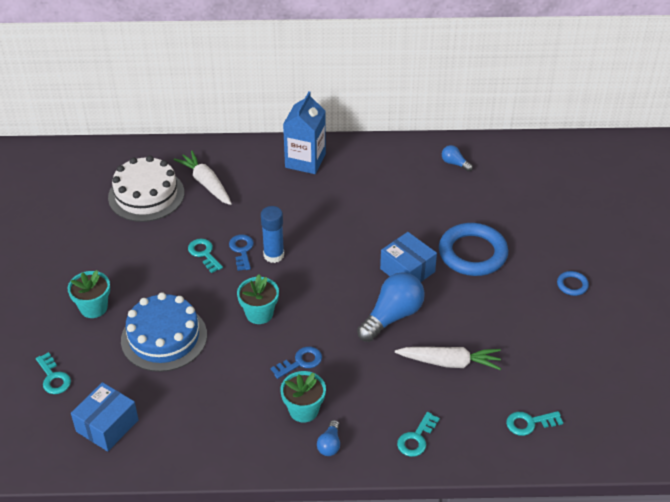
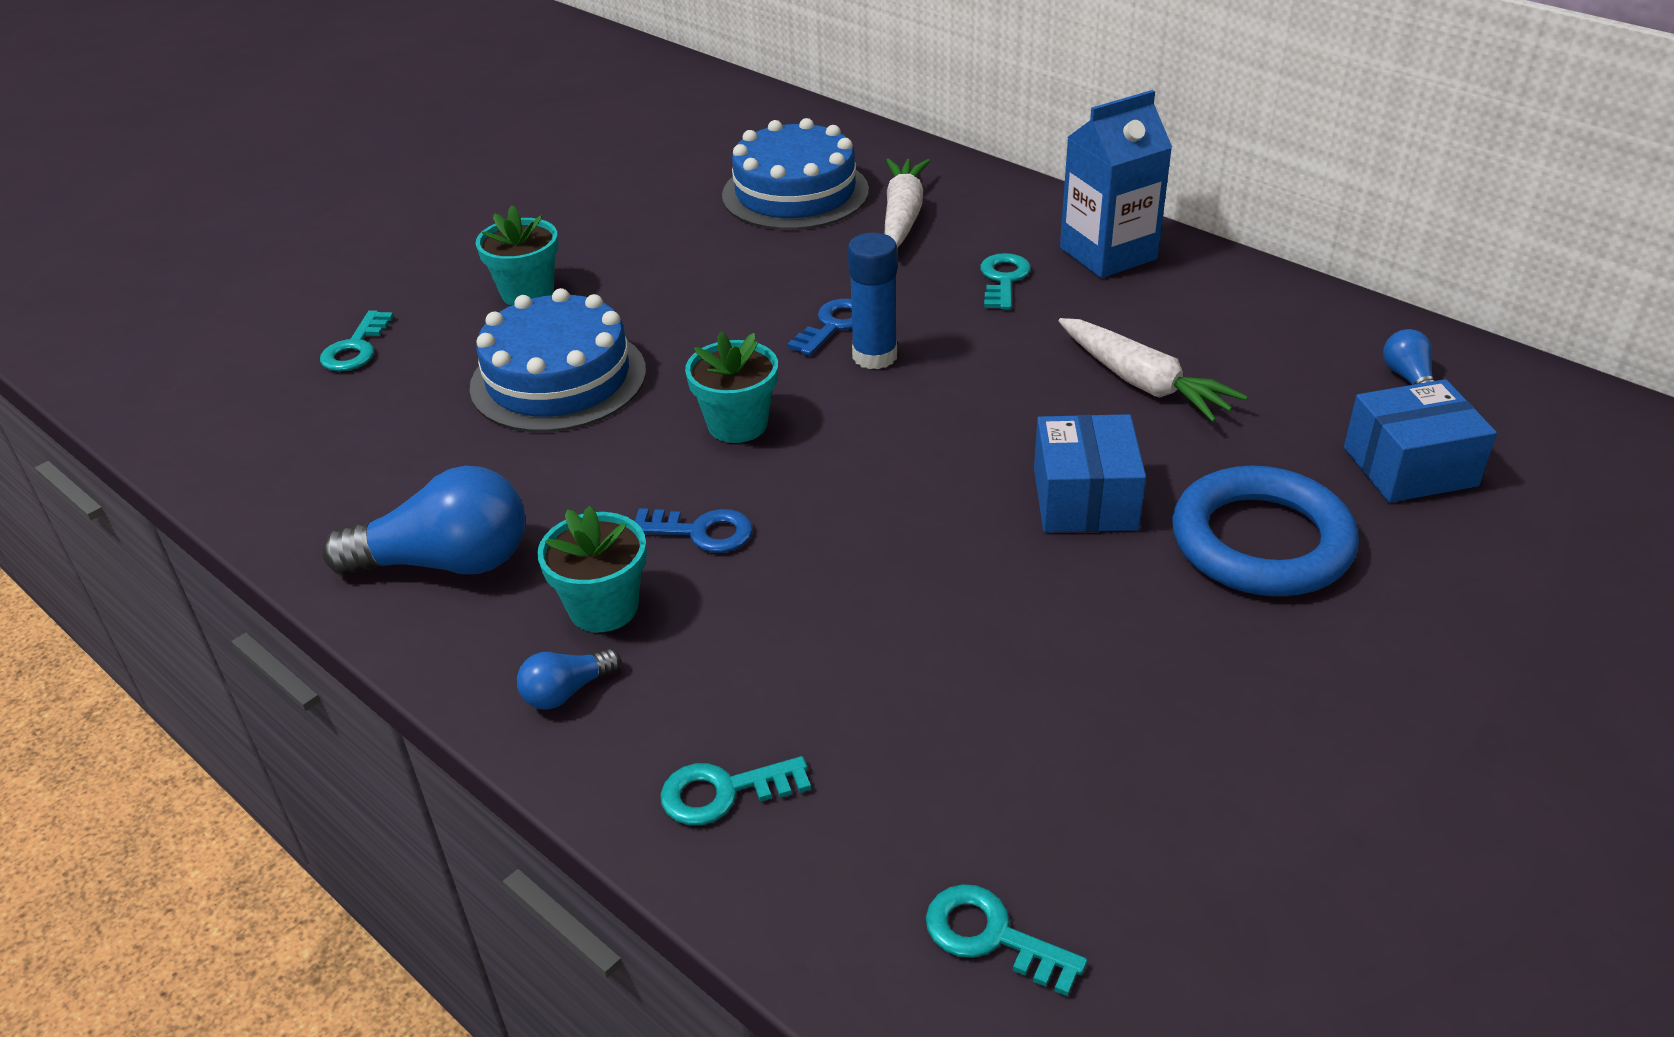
camera: 45 degrees right, 5 degrees down
blue box [71,382,139,451] -> blue box moved to [1344,379,1497,503]
white cake [108,155,184,222] -> blue cake [722,118,869,230]
turquoise key [188,238,223,273] -> turquoise key moved to [980,253,1031,310]
blue light bulb [357,272,425,342] -> blue light bulb moved to [322,465,525,576]
white carrot [395,347,501,370] -> white carrot moved to [1059,318,1248,422]
blue ring [557,271,589,296] -> none

